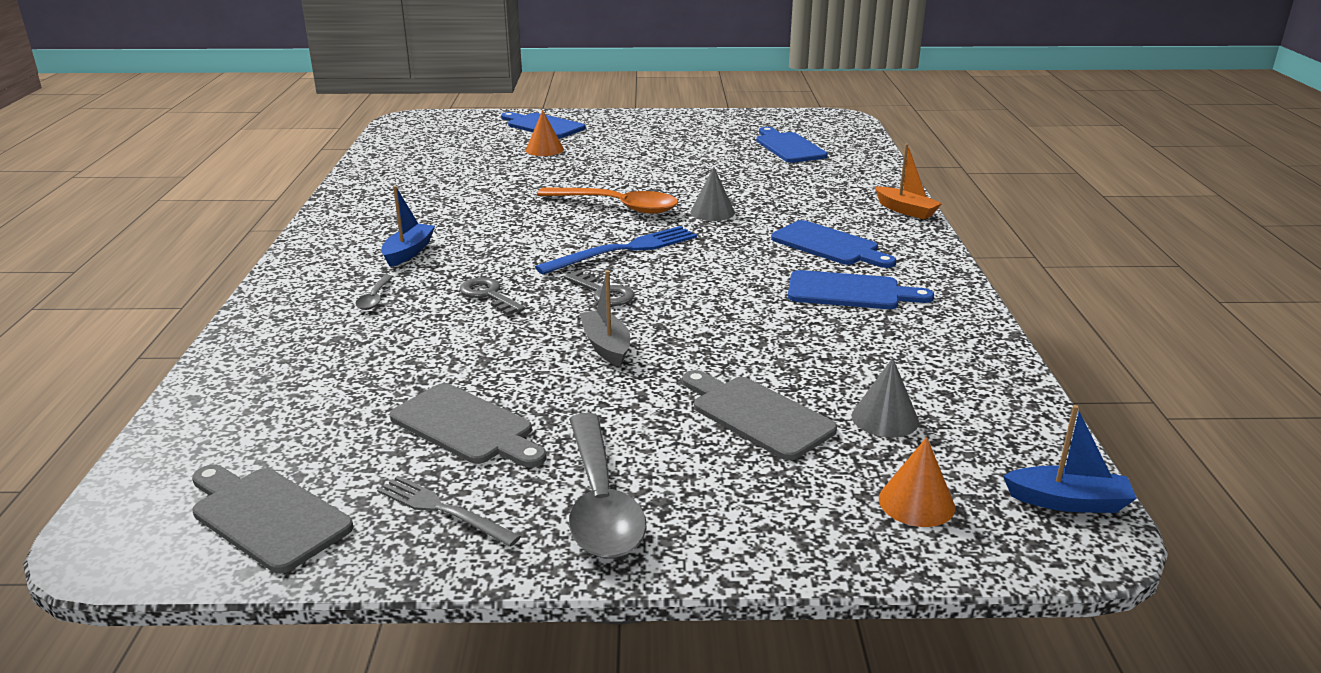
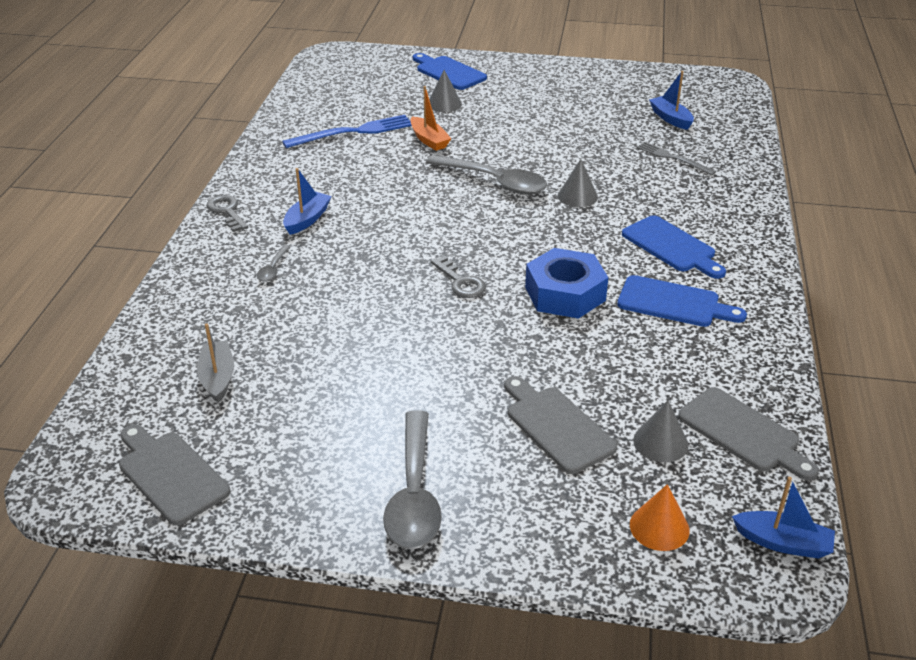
camera: 10 degrees right, 10 degrees up
grey fork [377,476,521,547] -> grey fork moved to [637,142,716,175]
grey cutting board [390,383,547,467] -> grey cutting board moved to [678,387,819,480]
grey key [460,277,525,316] -> grey key moved to [207,195,248,232]
orange cone [526,110,564,156] -> grey cone [429,70,462,112]
blue fork [535,226,697,274] -> blue fork moved to [282,115,412,148]
orange spoon [537,187,679,214] -> grey spoon [426,155,547,195]
grey boat [580,270,630,367] -> grey boat moved to [197,323,234,403]
blue cutting board [756,127,828,163] -> blue boat [649,71,694,130]
orange boat [875,144,942,219] -> orange boat moved to [410,86,451,151]
none -> blue nut [525,248,608,319]

